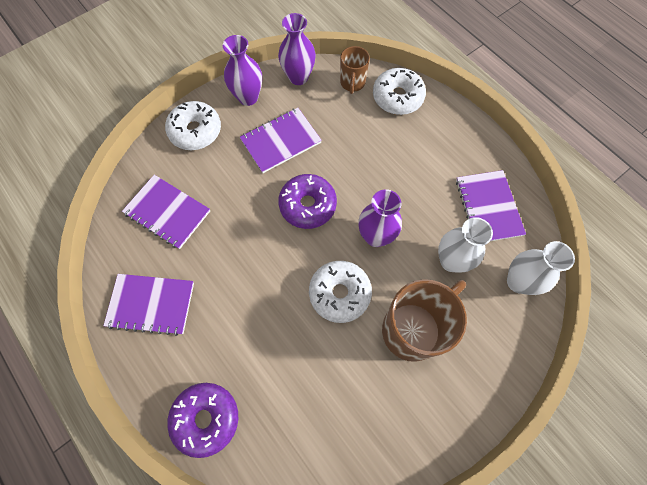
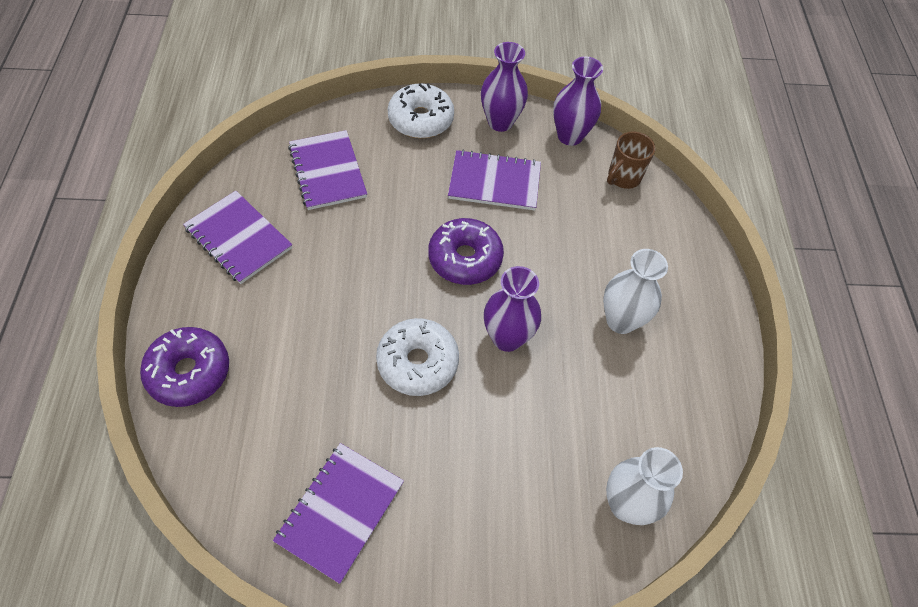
camera: 35 degrees right, 10 degrees down
white donut [373,68,426,115] -> none
brown mug [382,279,467,362] -> none
white vase [438,217,493,273] -> white vase moved to [603,249,668,334]
purple notebook [456,170,526,241] -> purple notebook moved to [273,443,404,584]

